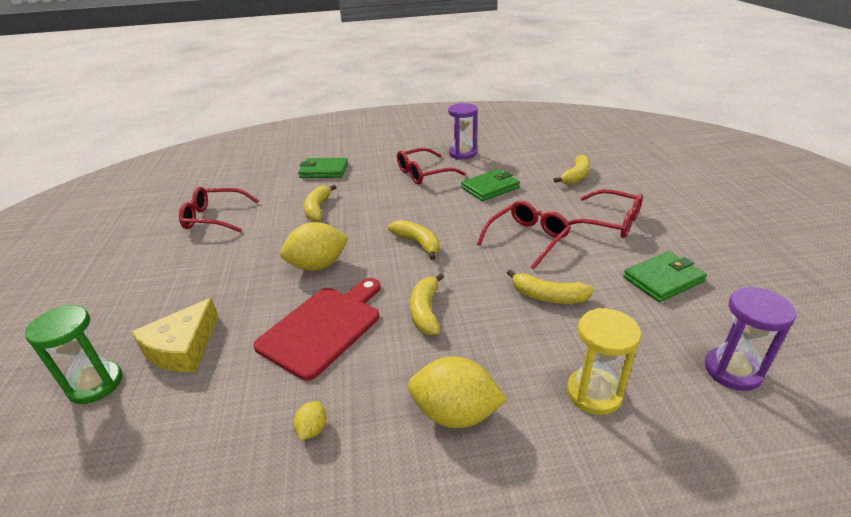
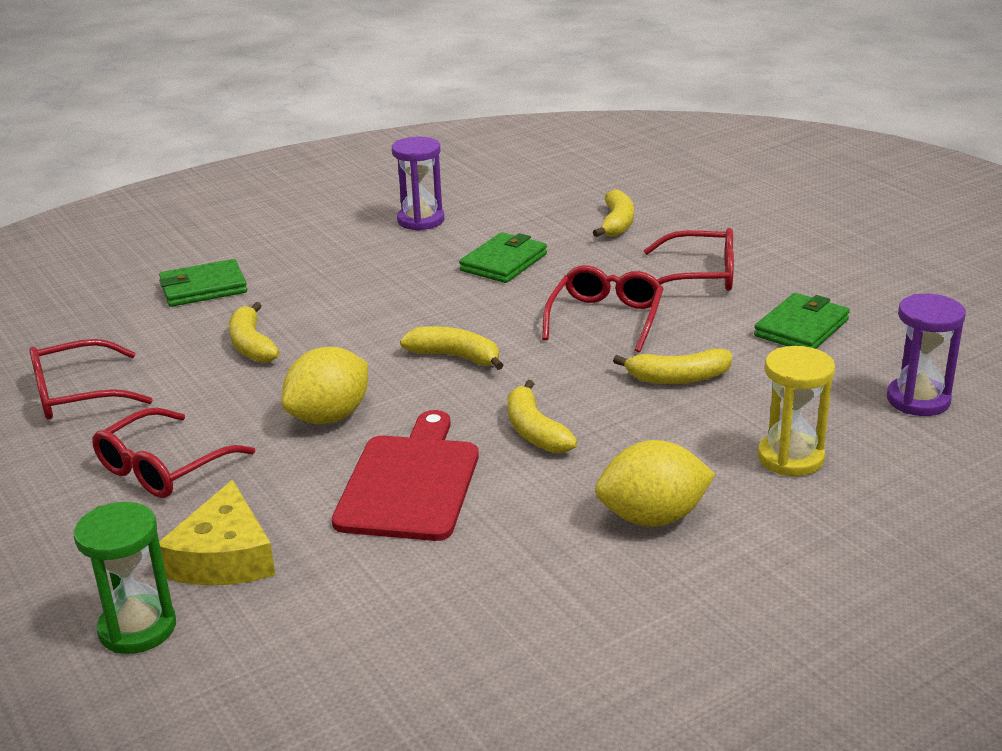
camera: 25 degrees left, 5 degrees down
yellow lemon [294,401,327,440] -> none
red glasses [397,148,466,184] -> red glasses moved to [92,408,255,498]

